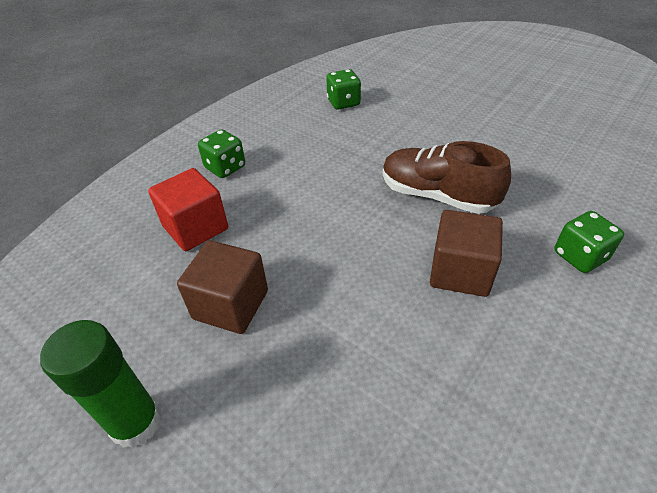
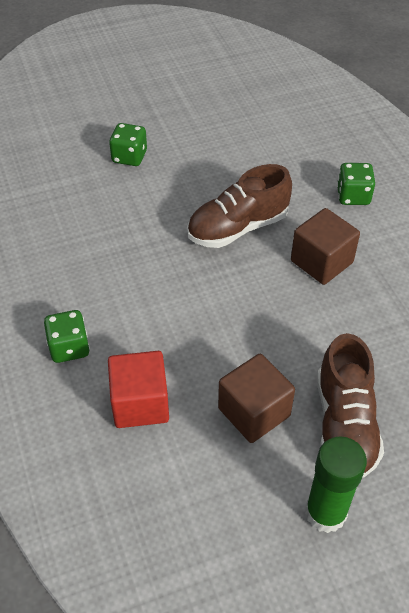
camera: 60 degrees left, 5 degrees up
green dice [326,69,361,110] -> green dice moved to [109,123,147,166]
none -> brown shoe [317,333,384,478]

